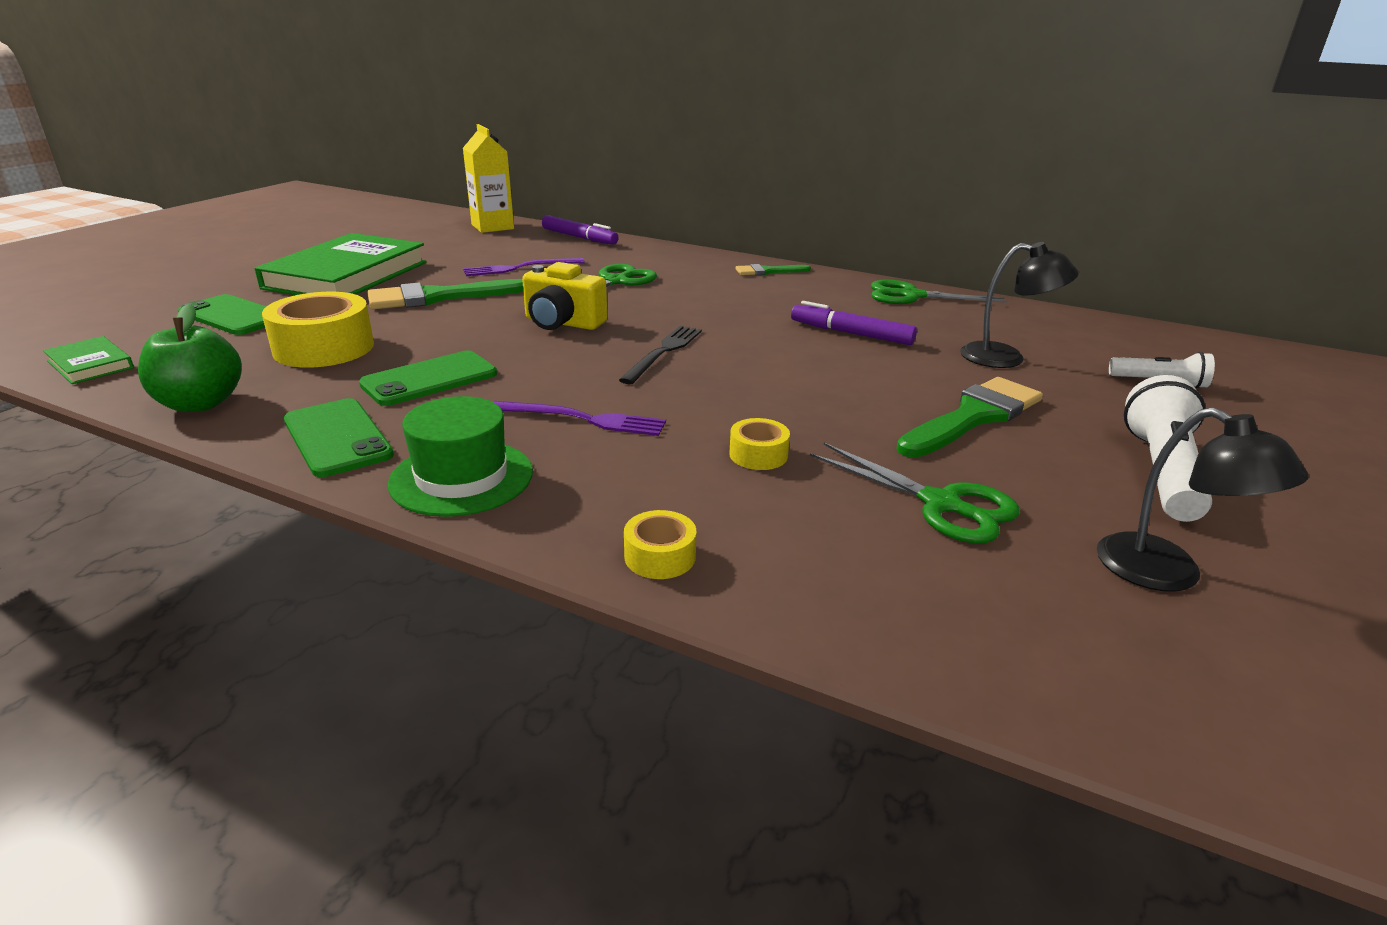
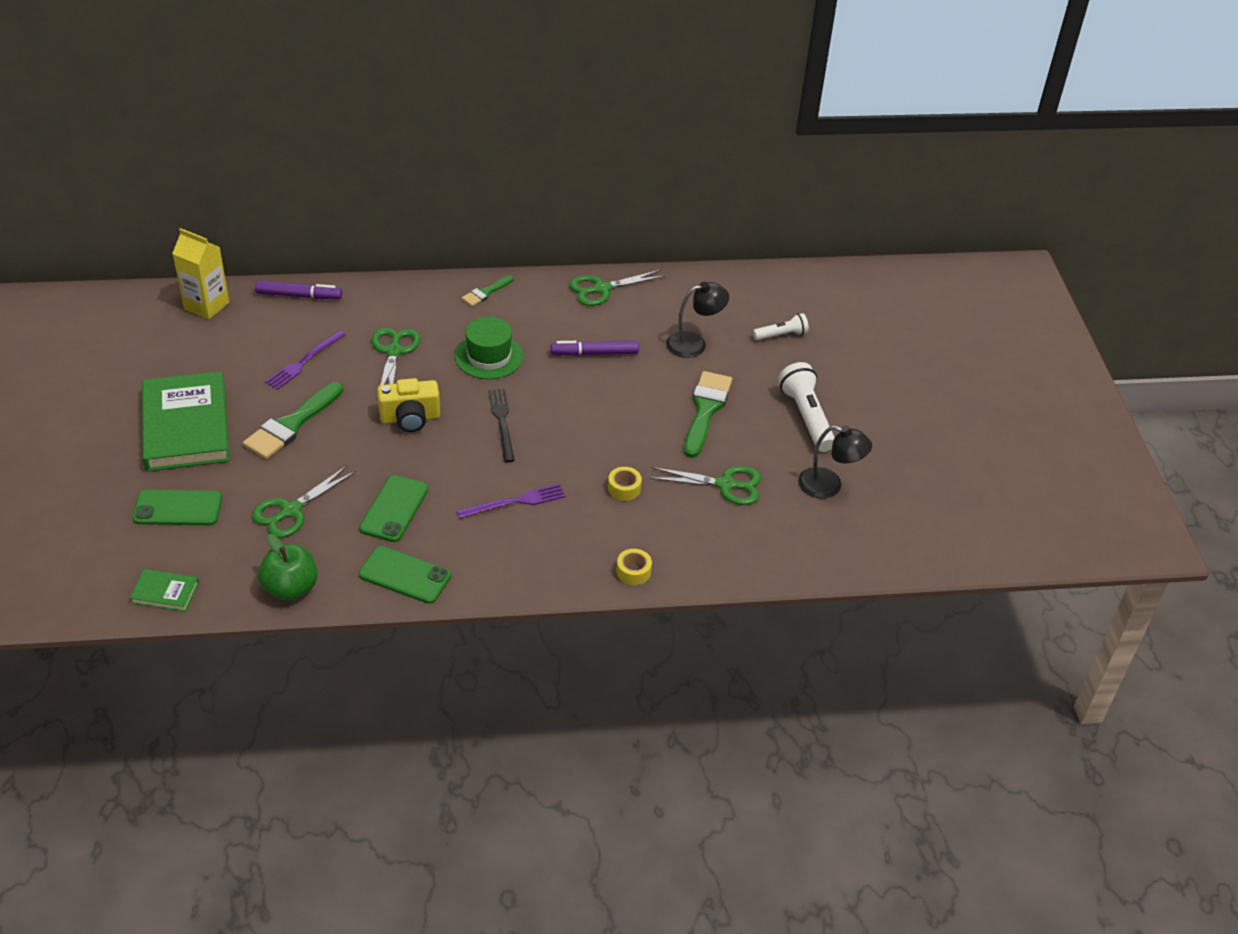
camera: 35 degrees left, 15 degrees up
yellow tape [262,292,374,368] -> green scissors [252,465,356,538]
green hat [388,396,533,517] -> green hat moved to [455,317,523,379]

